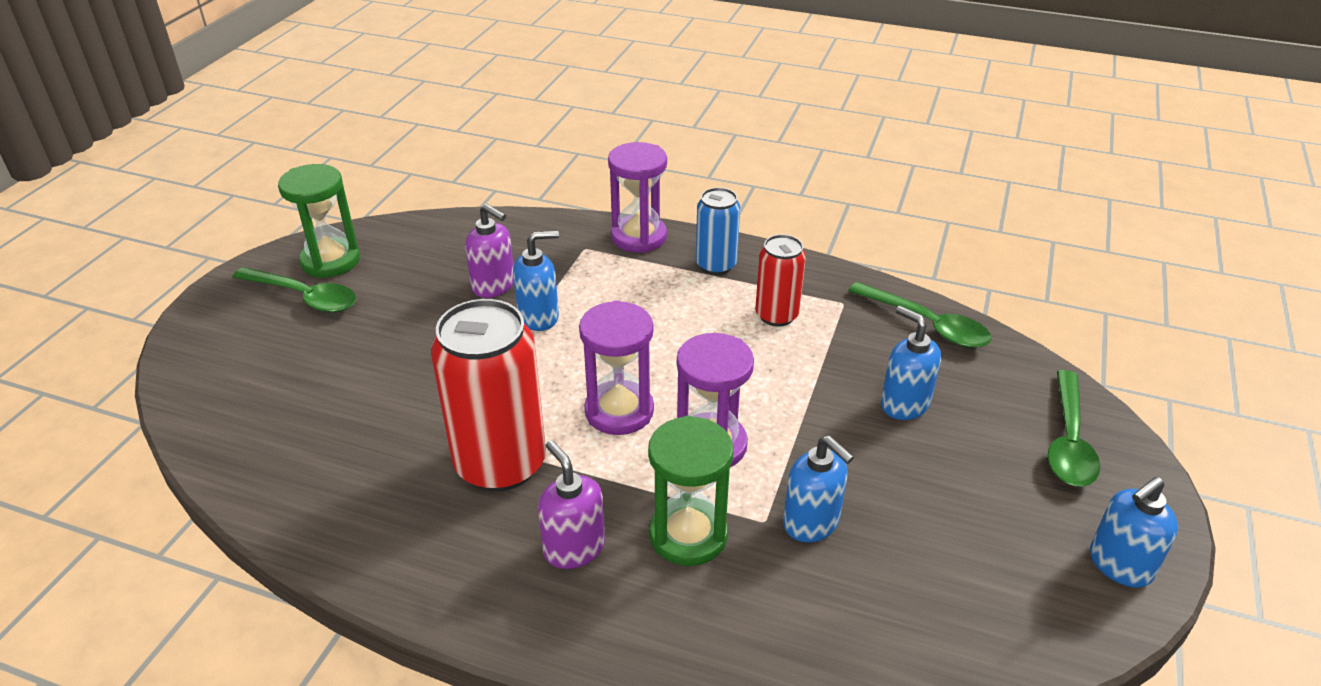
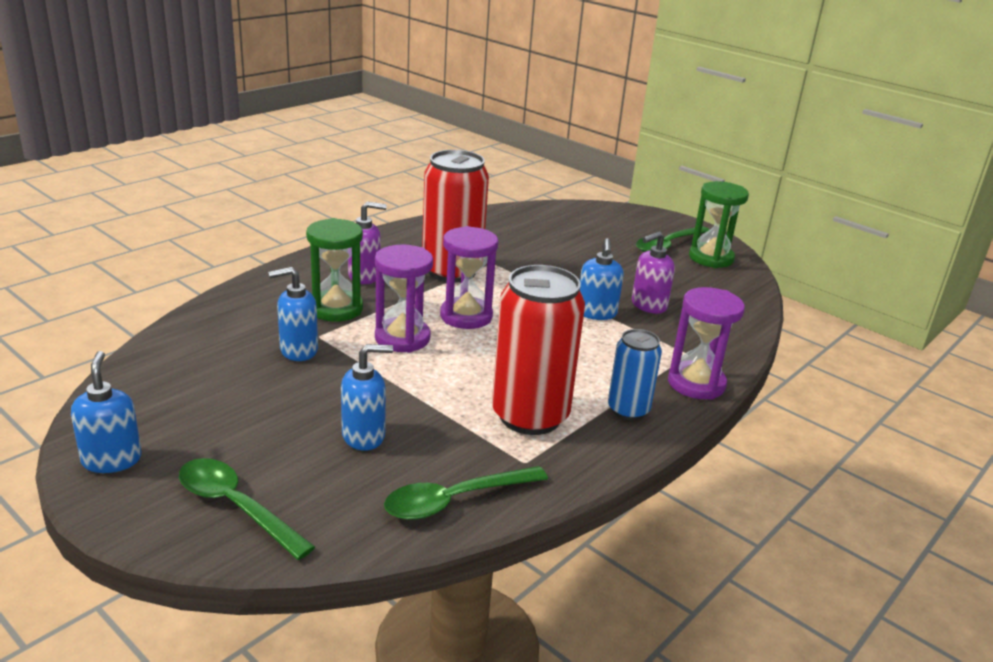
camera: 110 degrees right, 10 degrees down
red can [755,234,806,327] -> red can [492,265,585,435], size x1.78

